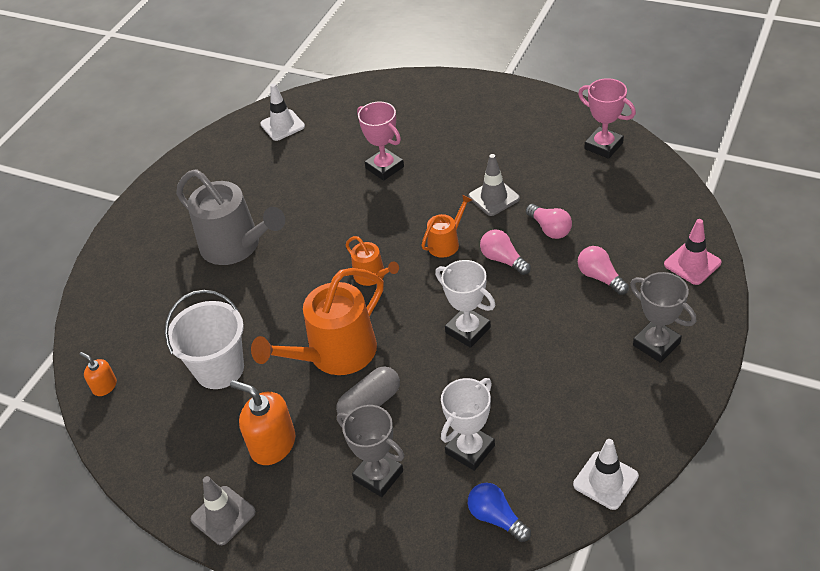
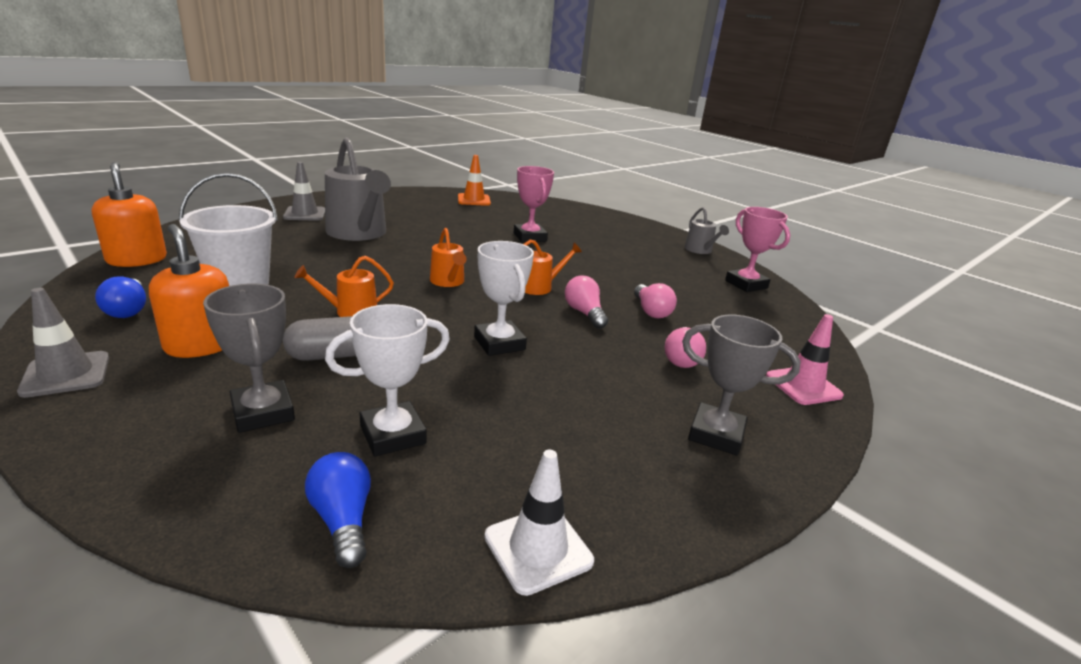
camera: 15 degrees right, 20 degrees down
orange soap dispenser [79,352,117,396] -> orange soap dispenser [91,162,167,267], size x1.84
orange watering can [251,268,384,375] -> orange watering can [294,256,394,317], size x0.50
white traffic cone [260,83,305,141] -> orange traffic cone [458,155,491,206]
grey traffic cone [468,154,520,216] -> grey traffic cone moved to [283,162,325,221]
pink light bulb [578,246,629,295] -> pink light bulb turned 150 degrees counterclockwise [665,327,706,368]
grey trophy [630,272,696,363] -> grey trophy turned 45 degrees counterclockwise [682,315,801,455]
none -> blue light bulb [95,276,146,318]
none -> grey watering can [685,207,729,254]

